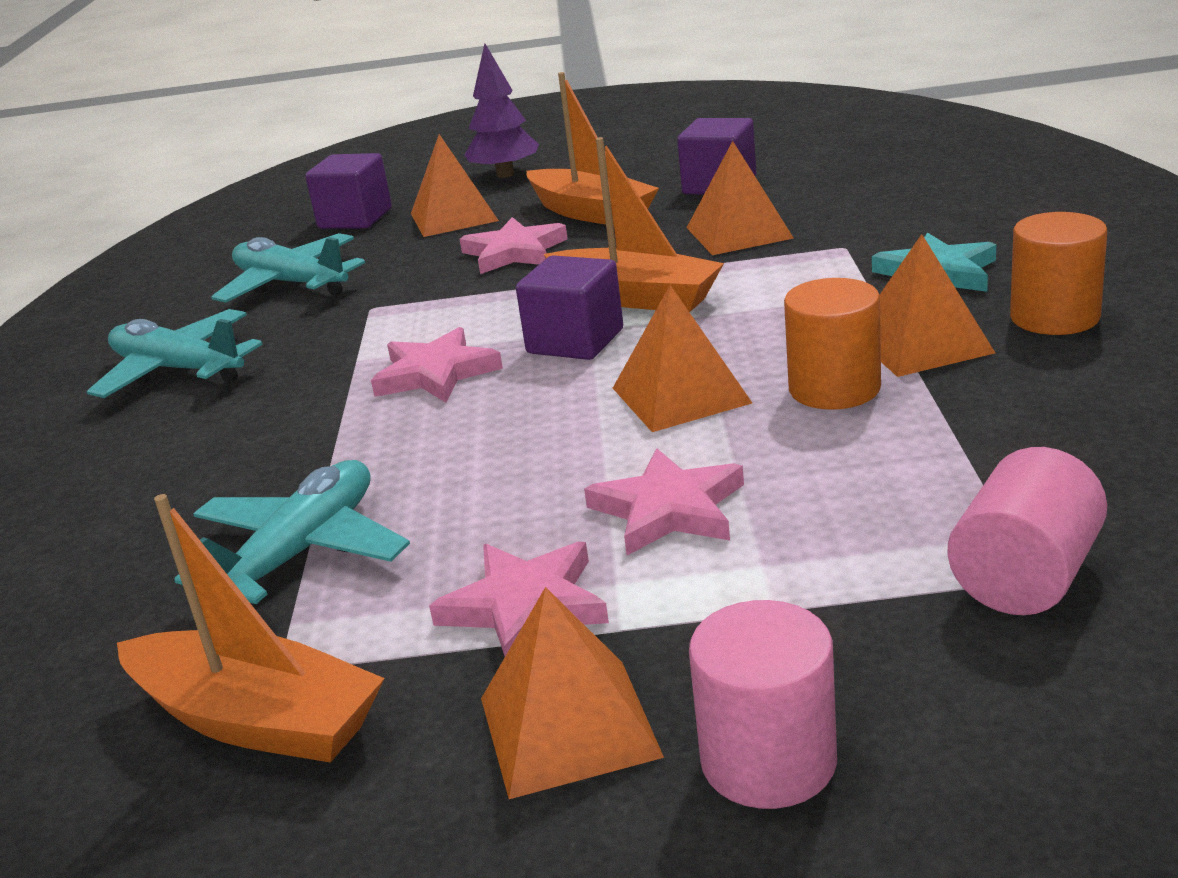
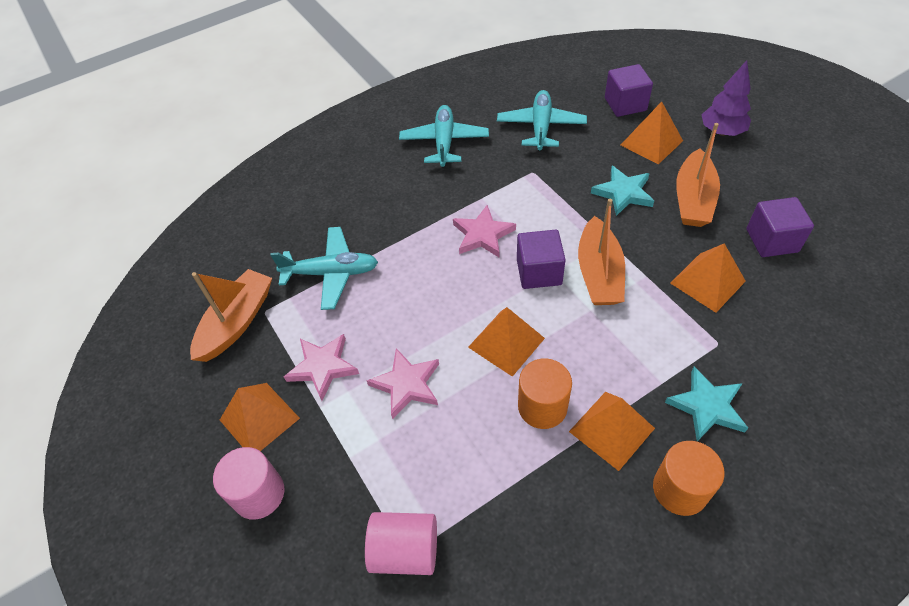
camera: 60 degrees right, 25 degrees up
orange boat [117,494,385,763] -> orange boat turned 150 degrees counterclockwise [190,269,272,362]
pink star [460,217,568,274] -> turquoise star [591,166,654,216]

